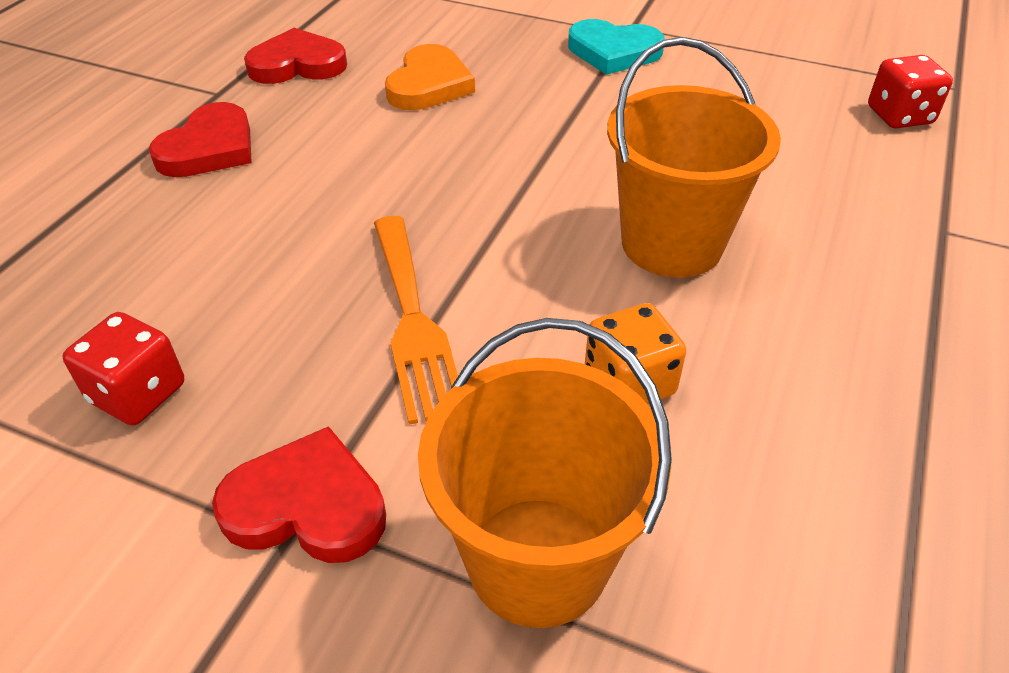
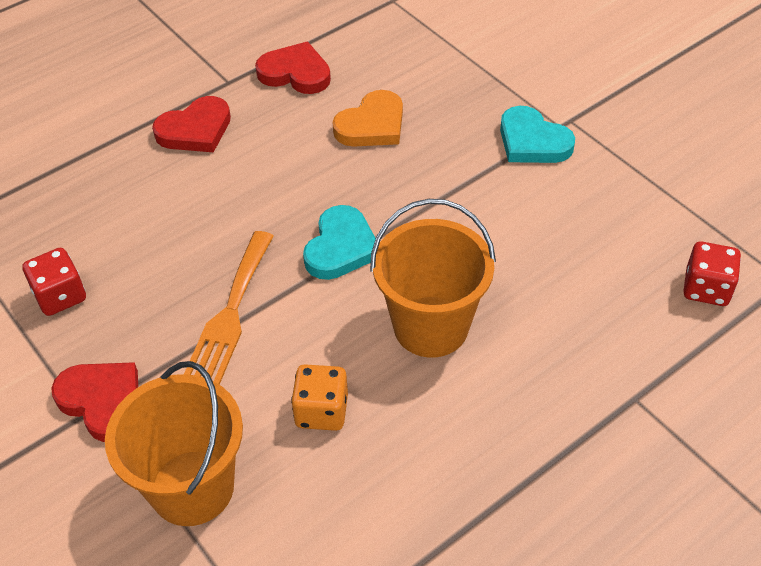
camera: 30 degrees right, 5 degrees up
none -> turquoise heart [303,205,376,280]

